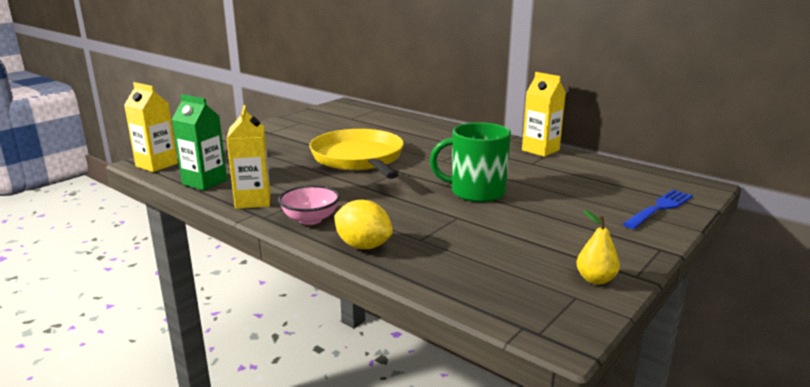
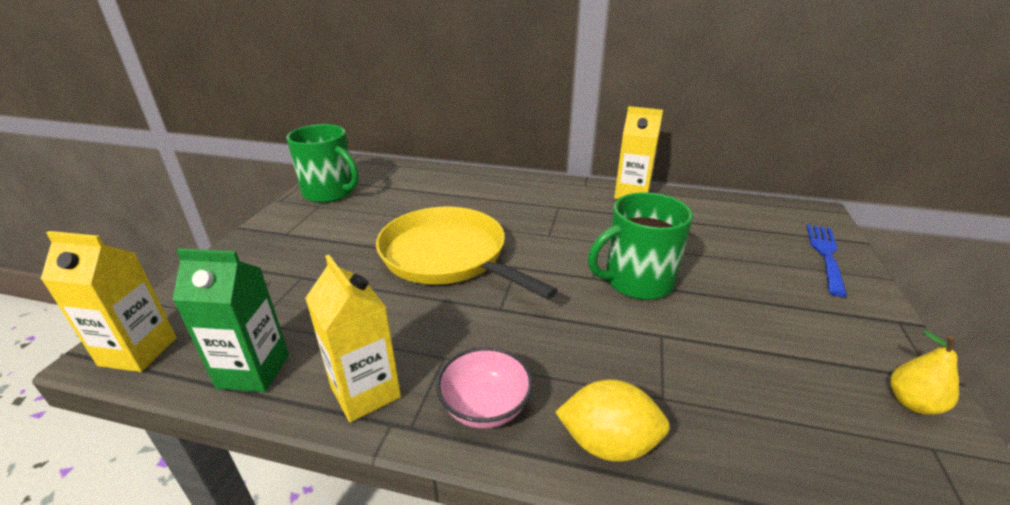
camera: 25 degrees left, 10 degrees up
none -> green mug [286,124,359,203]

